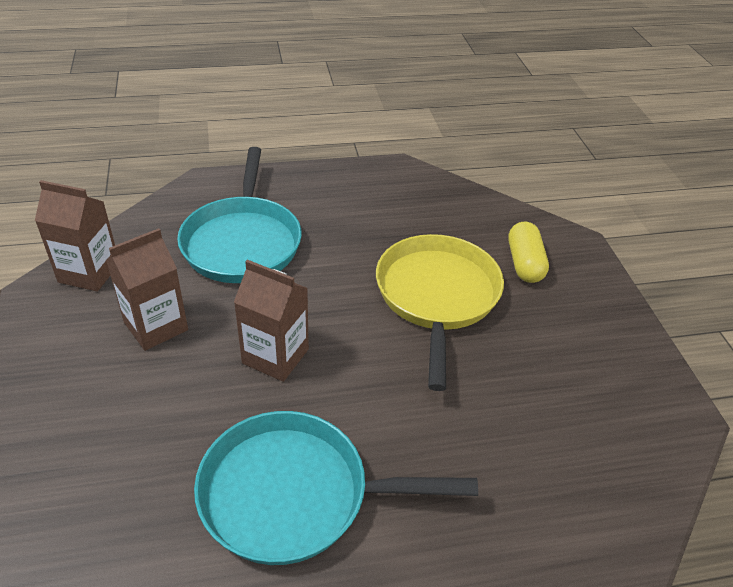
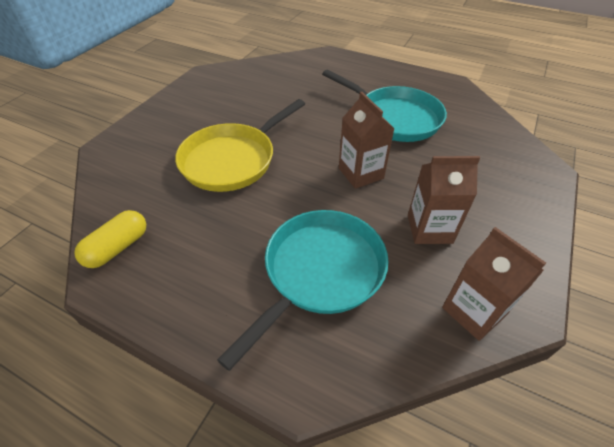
camera: 140 degrees left, 5 degrees up
yellow capsule [508,221,549,283] -> yellow capsule moved to [74,210,146,268]

